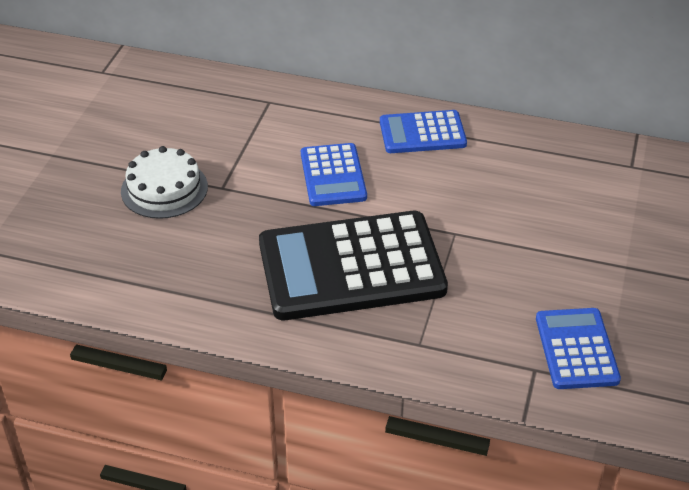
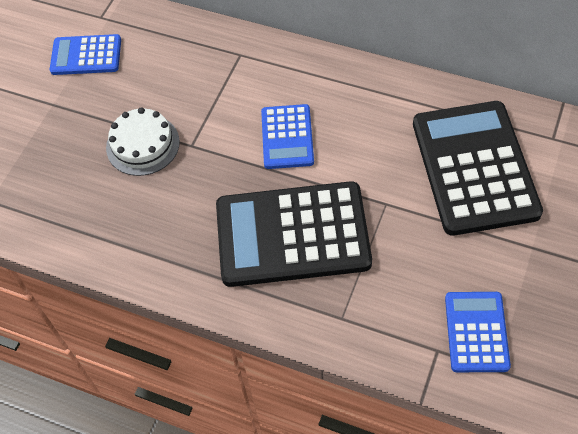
camera: 10 degrees right, 15 degrees up
blue calculator [380,110,467,153] -> blue calculator moved to [50,34,121,75]
none -> black calculator [413,101,543,236]

